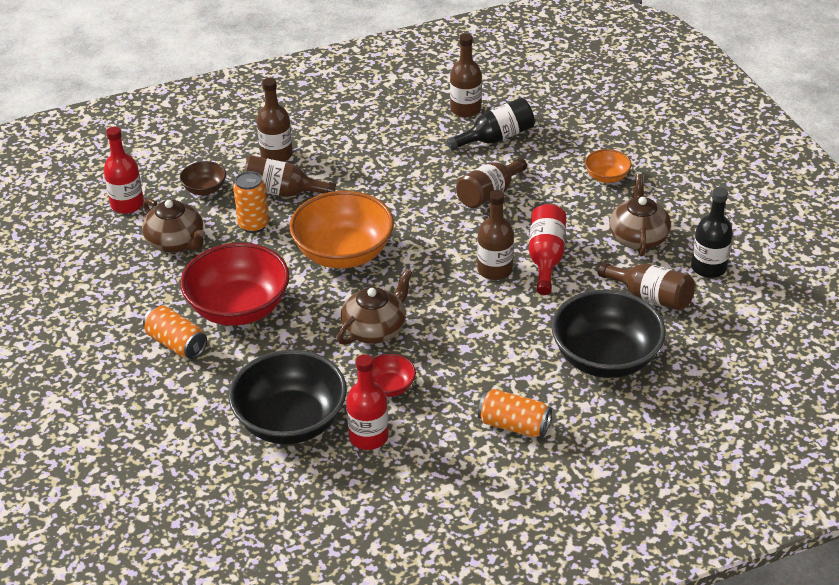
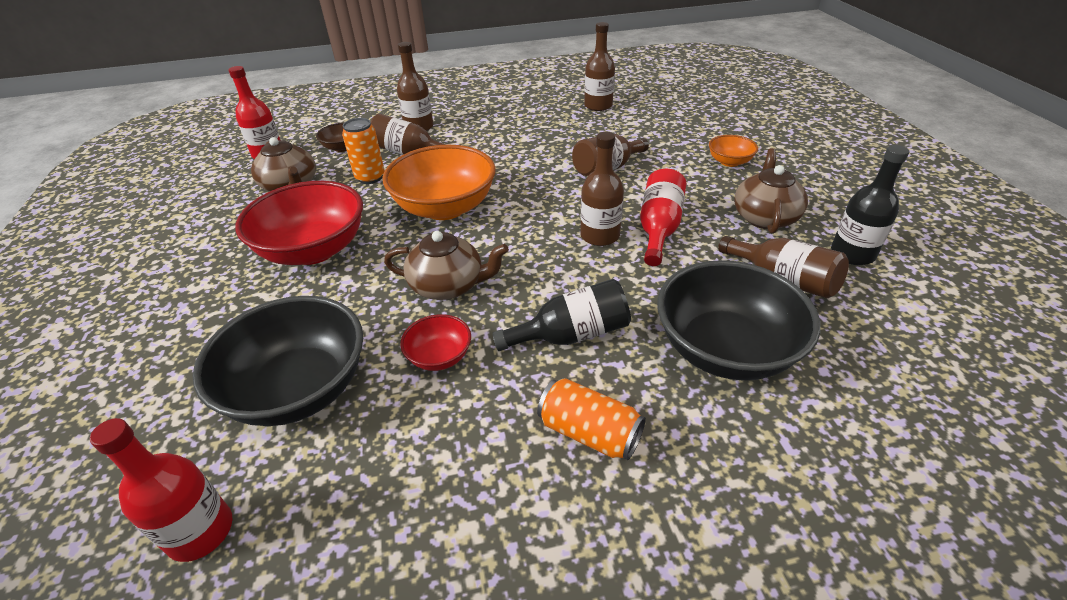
camera: 10 degrees right, 0 degrees up
orange can [143,306,207,359] -> none
brown teapot [337,269,413,345] -> brown teapot turned 45 degrees clockwise [384,231,509,300]
red bottle [346,354,389,450] -> red bottle moved to [90,418,232,562]
black bottle [447,98,535,151] -> black bottle moved to [492,279,631,351]

